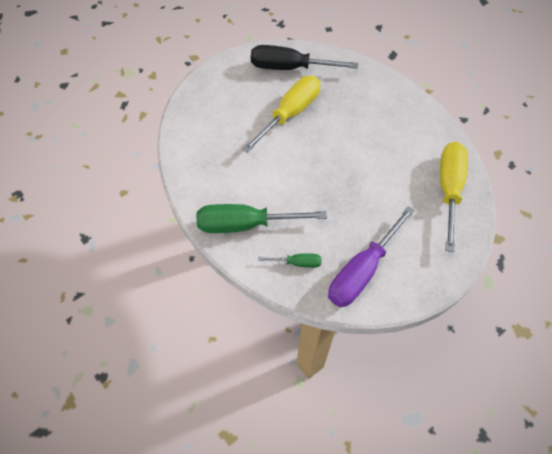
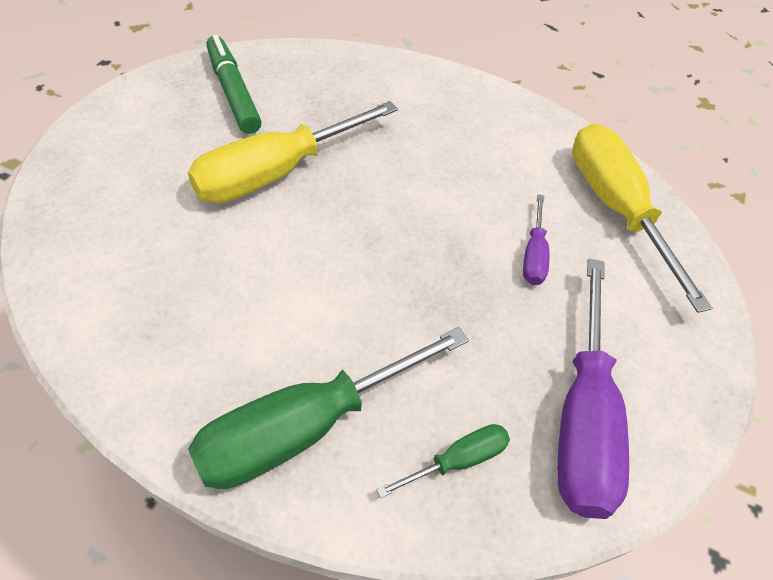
camera: 35 degrees left, 5 degrees down
yellow screwdriver [242,76,320,153] -> yellow screwdriver turned 135 degrees counterclockwise [188,101,398,203]
black screwdriver [251,45,358,70] -> green marker [206,35,262,134]
none -> purple screwdriver [523,194,549,285]

